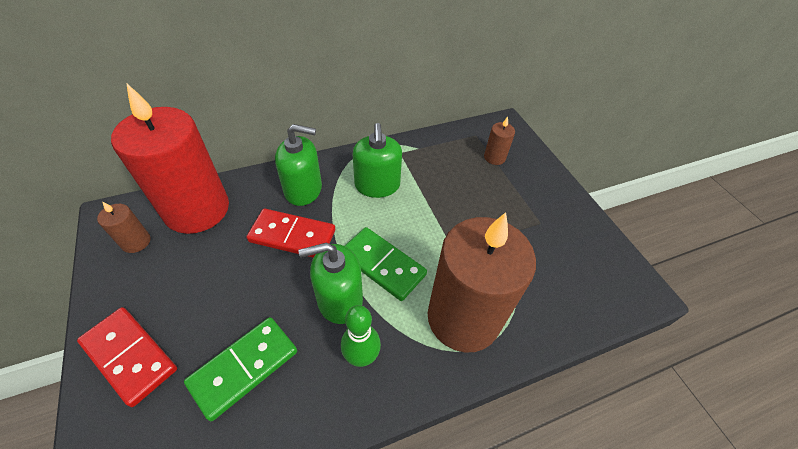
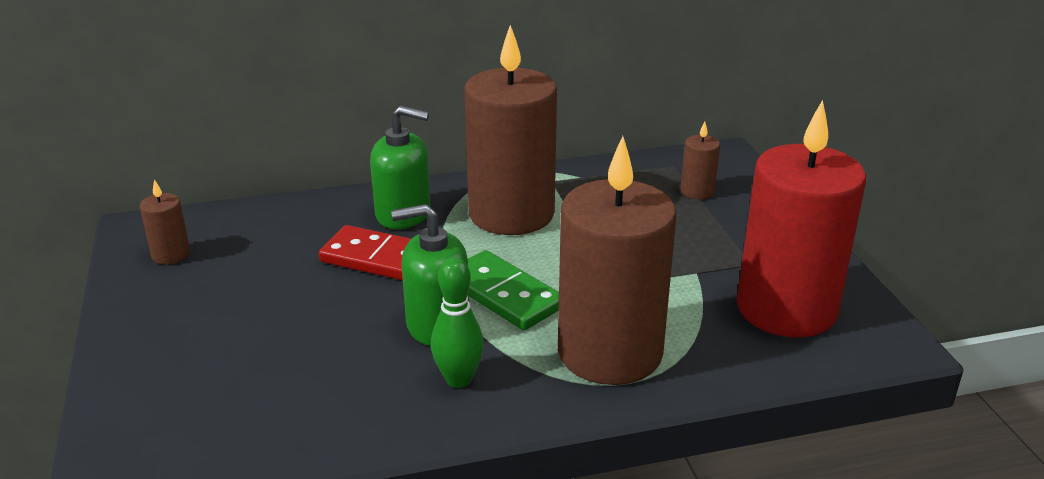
camera: 10 degrees right, 20 degrees down
red domino [77,307,177,407] -> none
red candle [111,83,229,234] -> red candle moved to [737,100,866,338]
green domino [184,317,297,421] -> none
green soap dispenser [353,123,402,198] -> brown candle [464,25,557,235]

